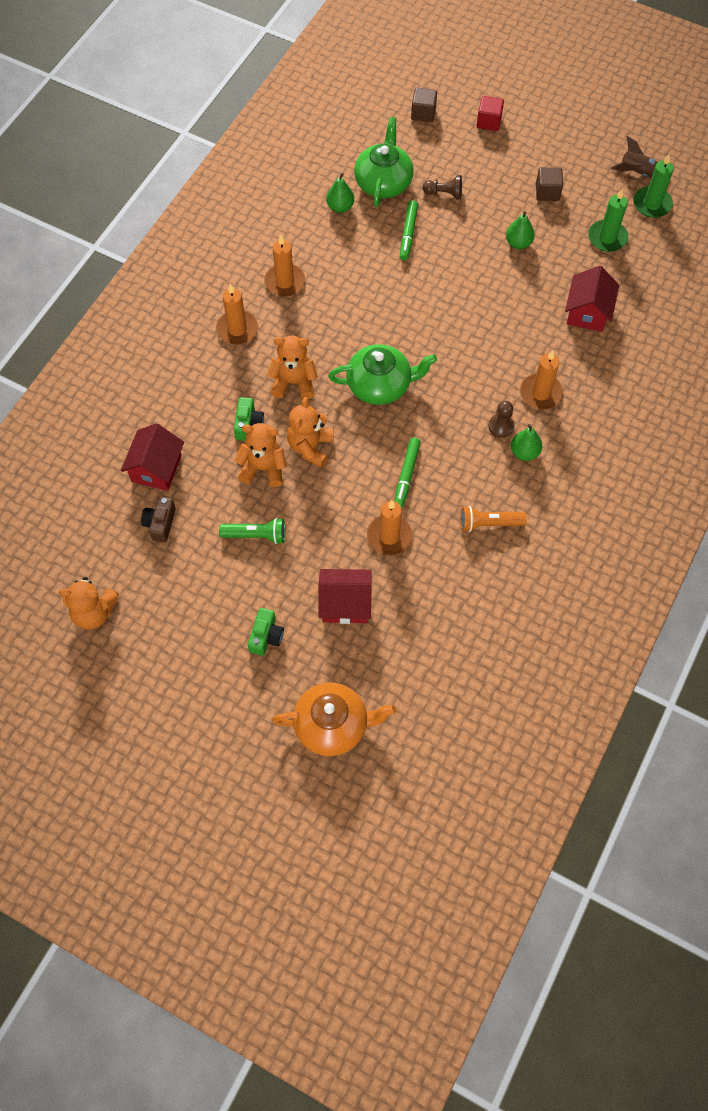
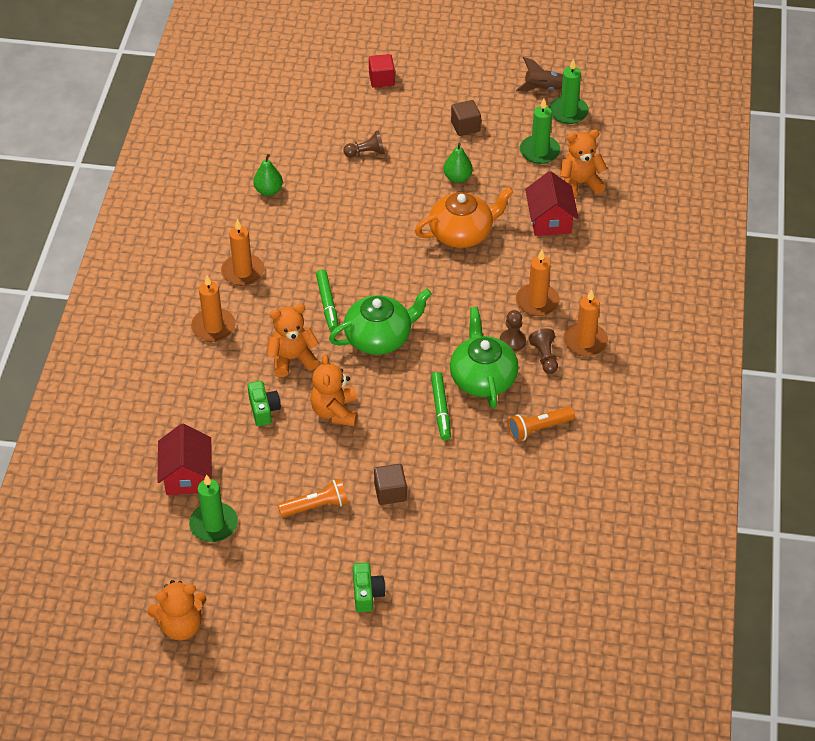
camera: 20 degrees left, 15 degrees down
brown camera [141,497,176,543] -> green candle [189,474,238,542]
green flashlight [219,518,285,544] -> orange flashlight [278,479,348,517]
orange teddy bear [234,423,287,487] -> orange teddy bear moved to [560,130,607,197]
orange teapot [272,682,396,756] -> orange teapot moved to [415,187,514,248]
red house [319,569,372,624] -> none
green teapot [354,117,414,207] -> green teapot moved to [450,307,519,408]
orange candle [367,500,413,555] -> orange candle moved to [563,289,608,357]
green marker [400,200,418,261] -> green marker moved to [316,270,338,331]
brown cube [411,87,437,122] -> brown cube moved to [374,464,407,505]
green pear [511,424,542,461] -> brown pawn [529,328,558,374]

